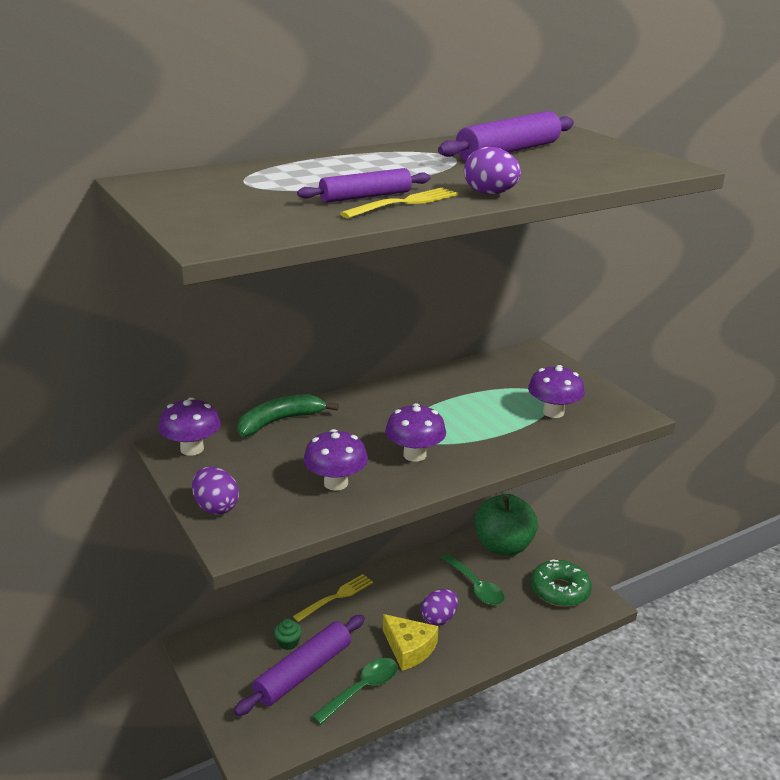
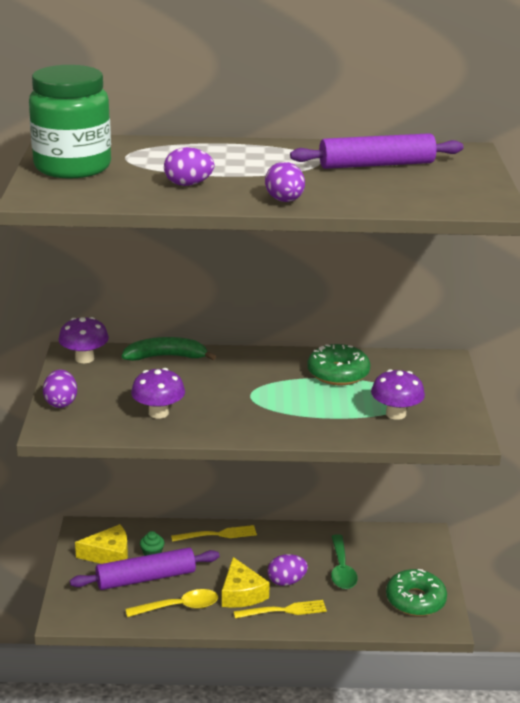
camera: 30 degrees right, 0 degrees up
purple rolling pin [297,168,431,203] -> purple egg [164,147,215,186]
green spoon [312,658,398,725] -> yellow spoon [126,589,218,617]
yellow fork [340,188,458,218] -> yellow fork moved to [233,600,327,618]
purple mushroom [385,403,446,462] -> none
green apple [475,494,538,556] -> none
none -> green jar [29,65,111,179]
none -> yellow cheese [75,524,128,564]
none -> green donut [307,344,370,385]

